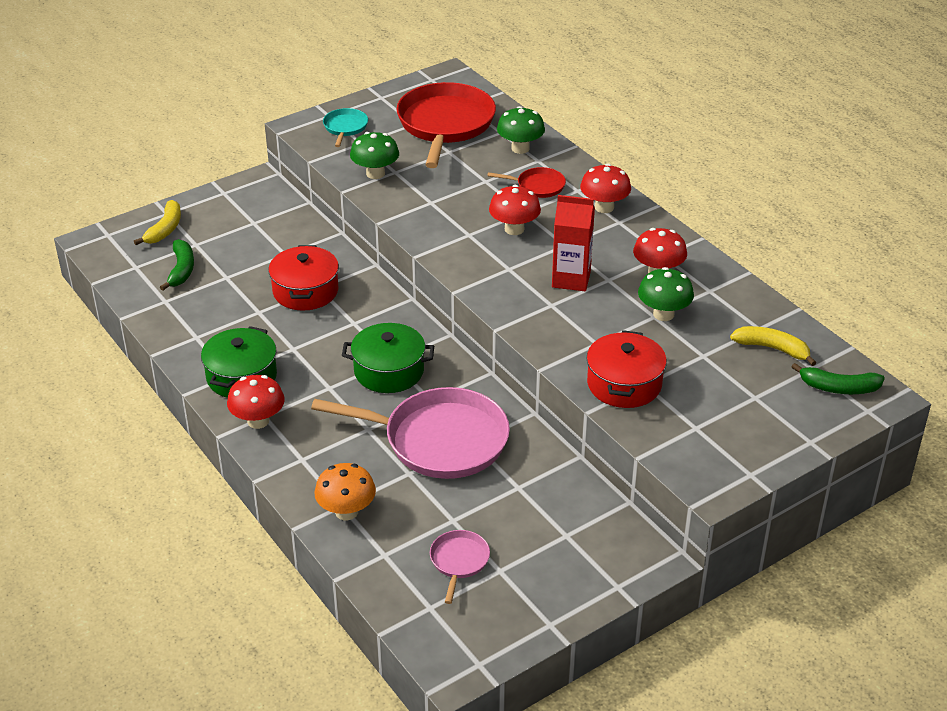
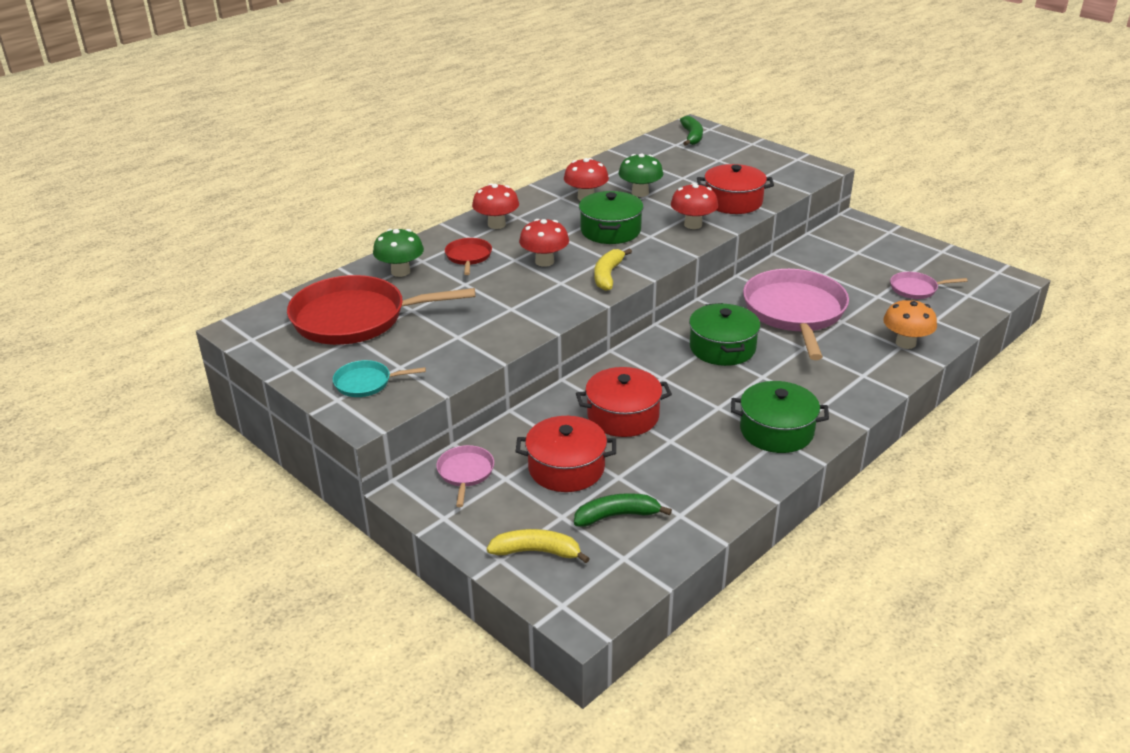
camera: 100 degrees left, 5 degrees down
red mushroom [227,375,285,429] -> red mushroom moved to [671,183,718,229]
green mushroom [350,132,399,179] -> none
red carton [552,195,595,291] -> green pot [579,191,644,244]
yellow banana [730,326,816,366] -> yellow banana moved to [594,248,632,291]
none -> pink pan [436,445,494,507]
none -> red pot [516,416,616,492]

